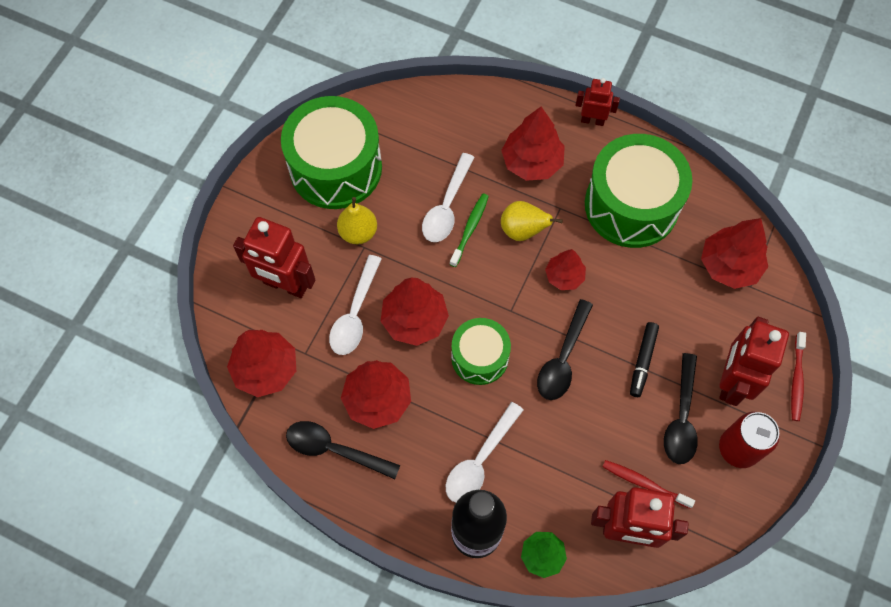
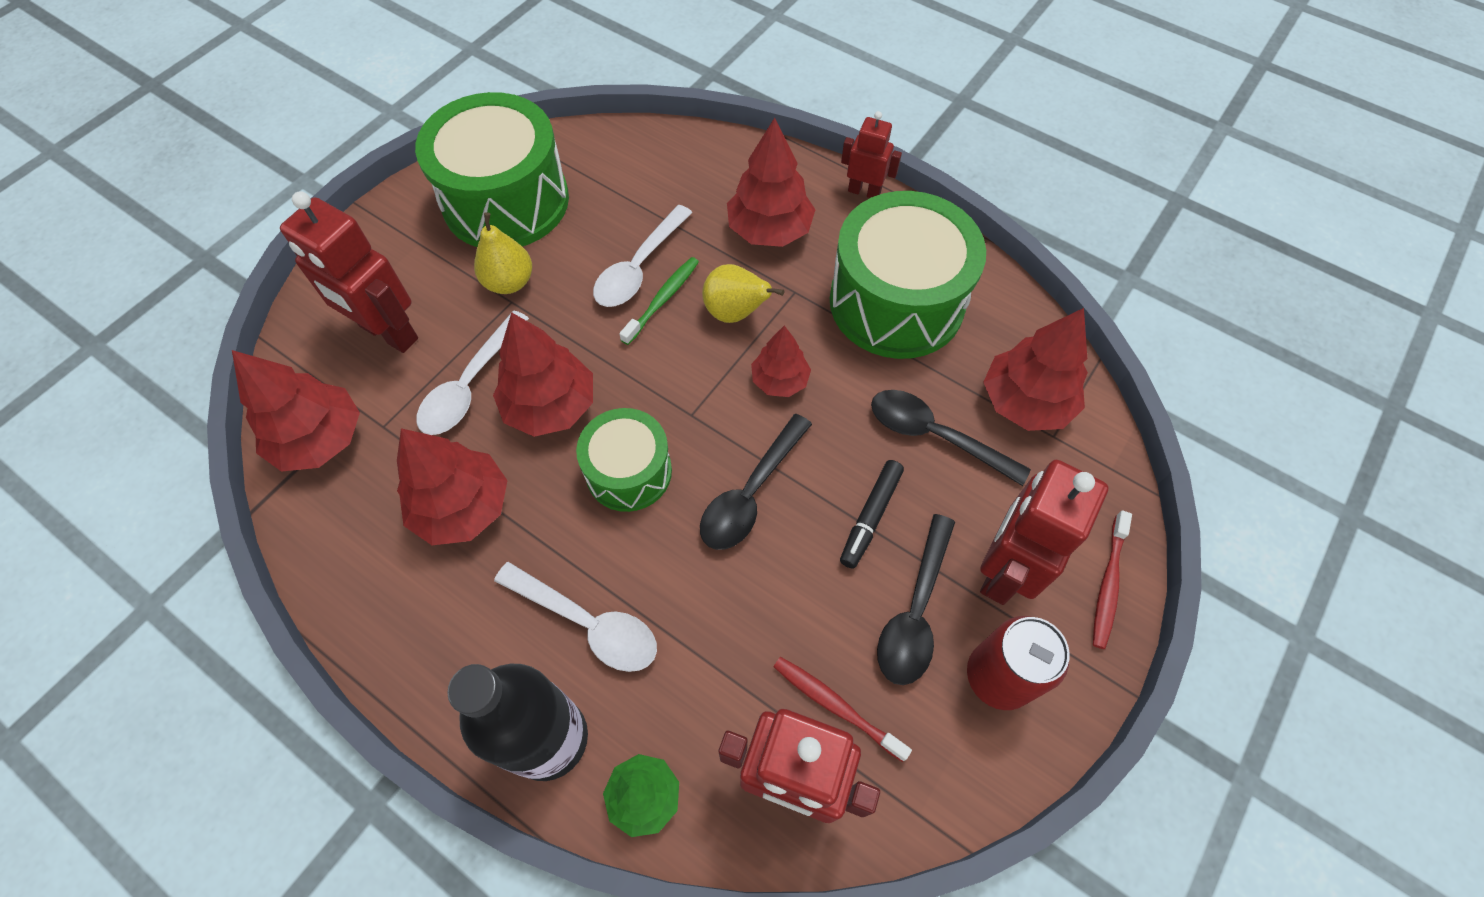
camera: 10 degrees right, 5 degrees down
black spoon [286,421,400,479] -> black spoon moved to [871,390,1031,486]
white spoon [446,402,524,503] -> white spoon turned 105 degrees counterclockwise [494,562,657,672]

